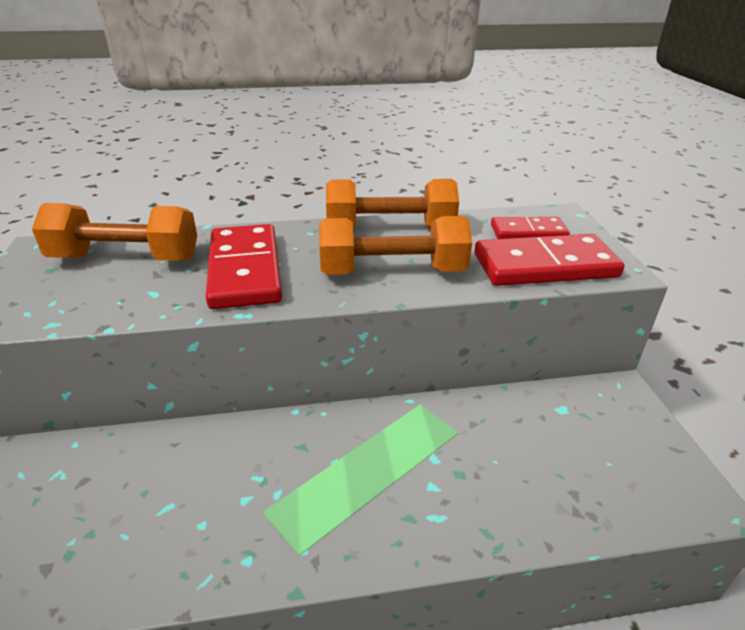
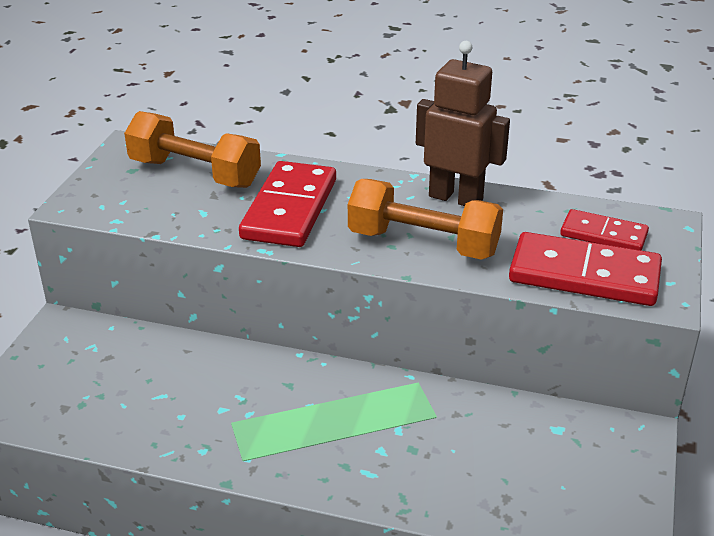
camera: 25 degrees right, 0 degrees up
orange dumbbell [326,179,459,229] -> brown robot [416,41,510,206]

